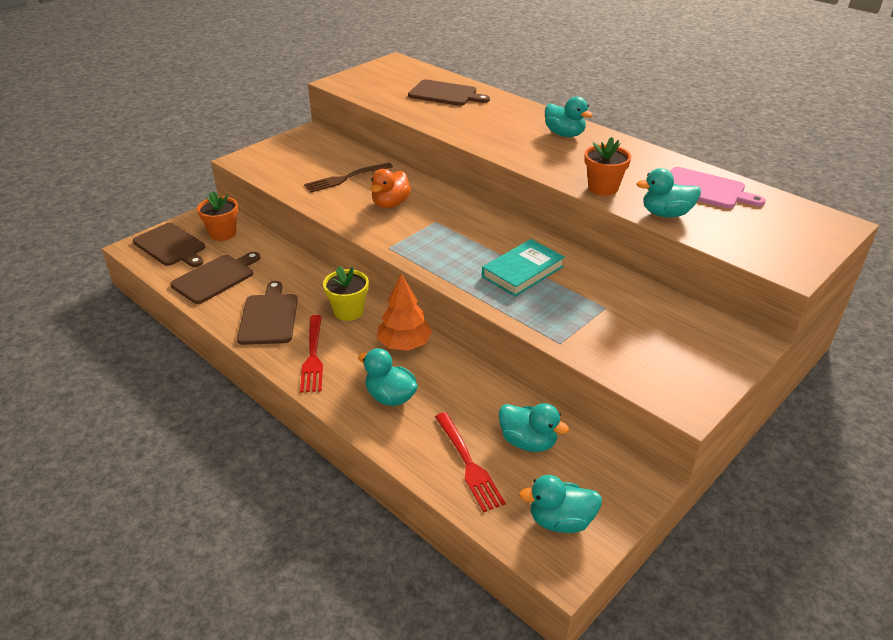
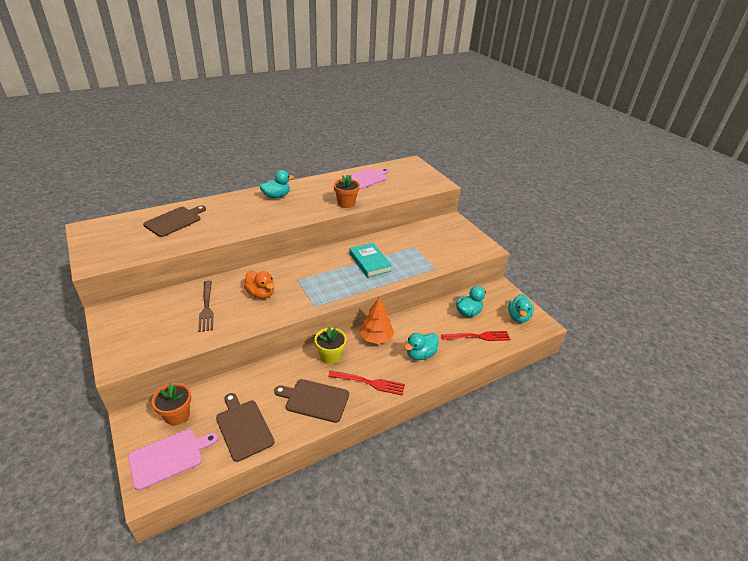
camera: 75 degrees left, 0 degrees up
brown cutting board [133,223,205,267] -> pink cutting board [128,429,218,491]
turquoise duck [636,168,701,218] -> none

